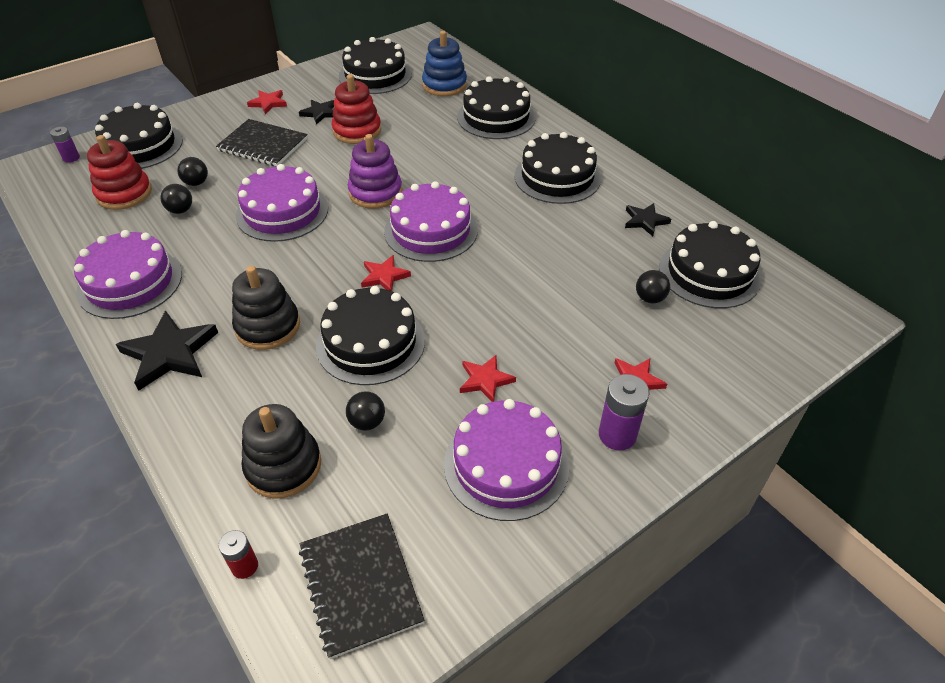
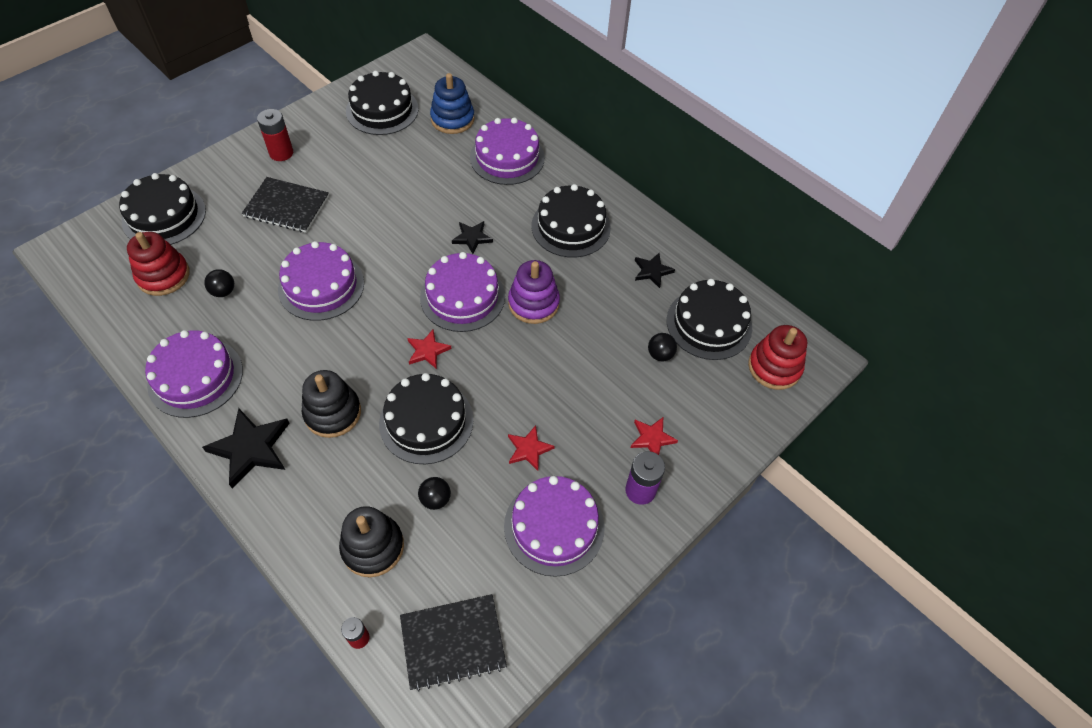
camera: 10 degrees left, 10 degrees up
purple battery [50,127,80,163] -> none
black ball [177,157,208,186] -> none
red star [247,90,287,114] -> red battery [257,109,293,161]
black star [299,100,334,125] -> black star moved to [452,221,493,254]
black notebook [299,514,425,659] -> black notebook turned 75 degrees counterclockwise [400,594,507,691]
red stacking toy [332,74,381,144] -> red stacking toy moved to [748,325,807,390]
purple stacking toy [348,134,402,209] -> purple stacking toy moved to [508,260,560,324]
black cake [457,76,536,139] -> purple cake [470,118,545,185]

